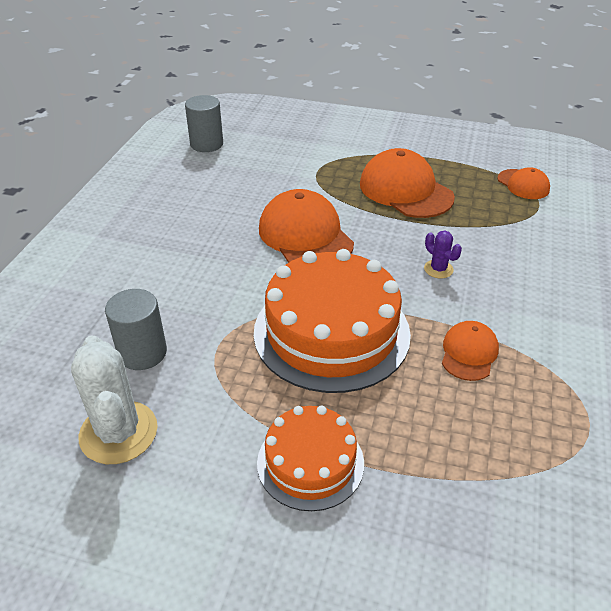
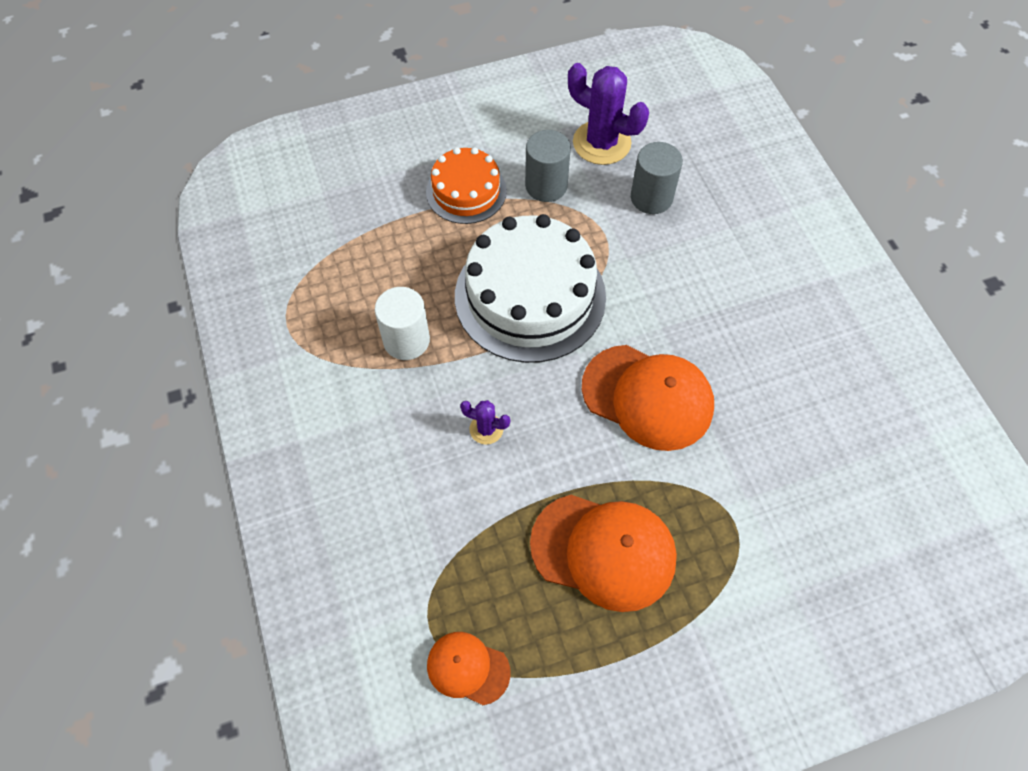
camera: 145 degrees right, 20 degrees up
white cactus [71,336,158,464] -> purple cactus [568,63,649,165]
grey cylinder [185,95,223,152] -> grey cylinder moved to [525,130,571,202]
orange cake [254,249,411,393] -> white cake [455,214,606,363]
orange cap [442,321,499,381] -> white cylinder [375,287,430,360]

